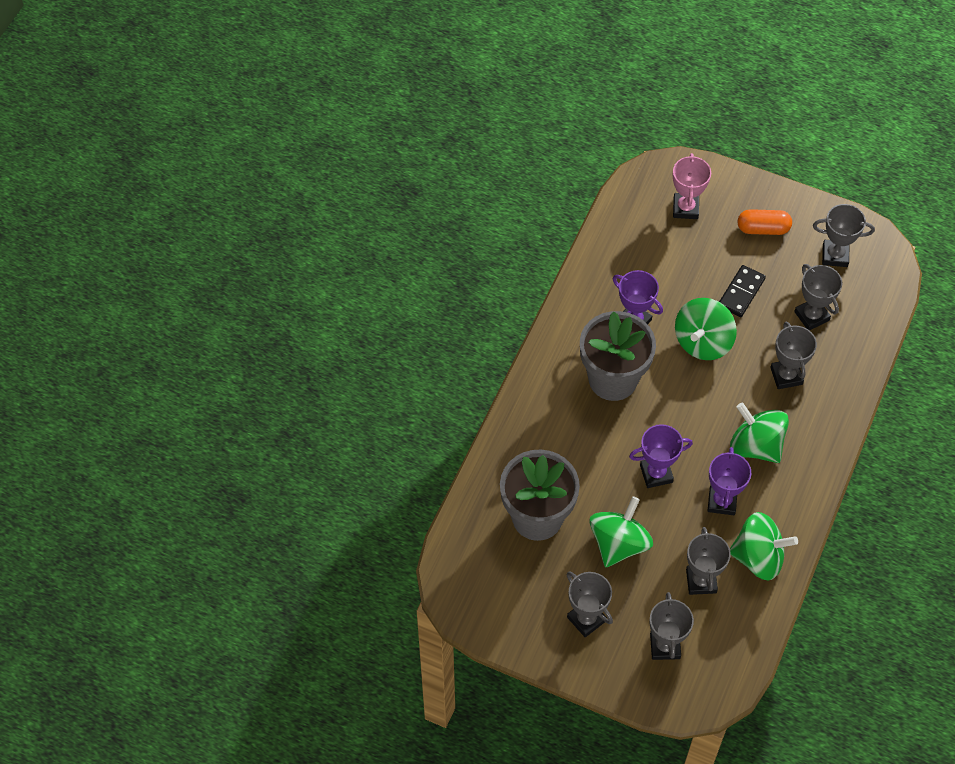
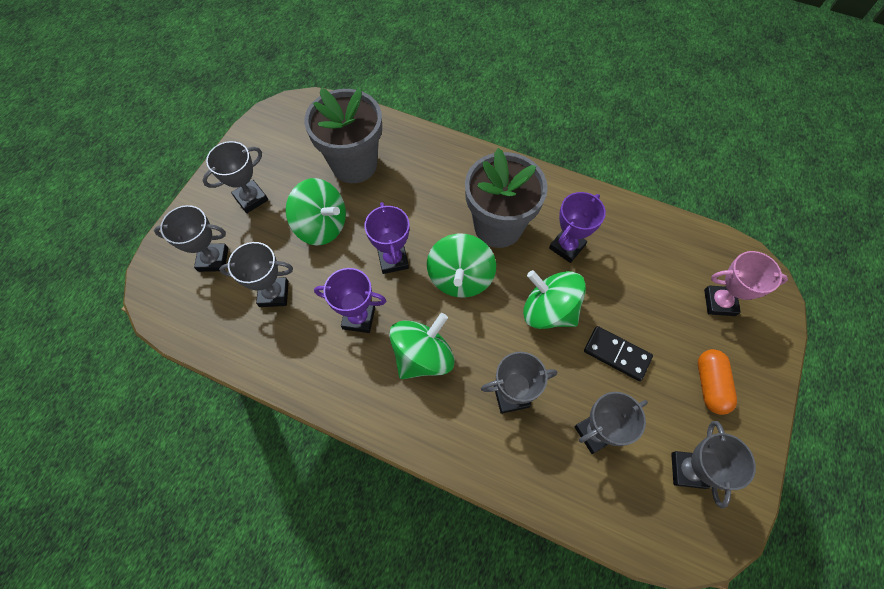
camera: 90 degrees right, 5 degrees up
green spinning top [730,512,798,581] -> green spinning top moved to [427,234,496,298]

